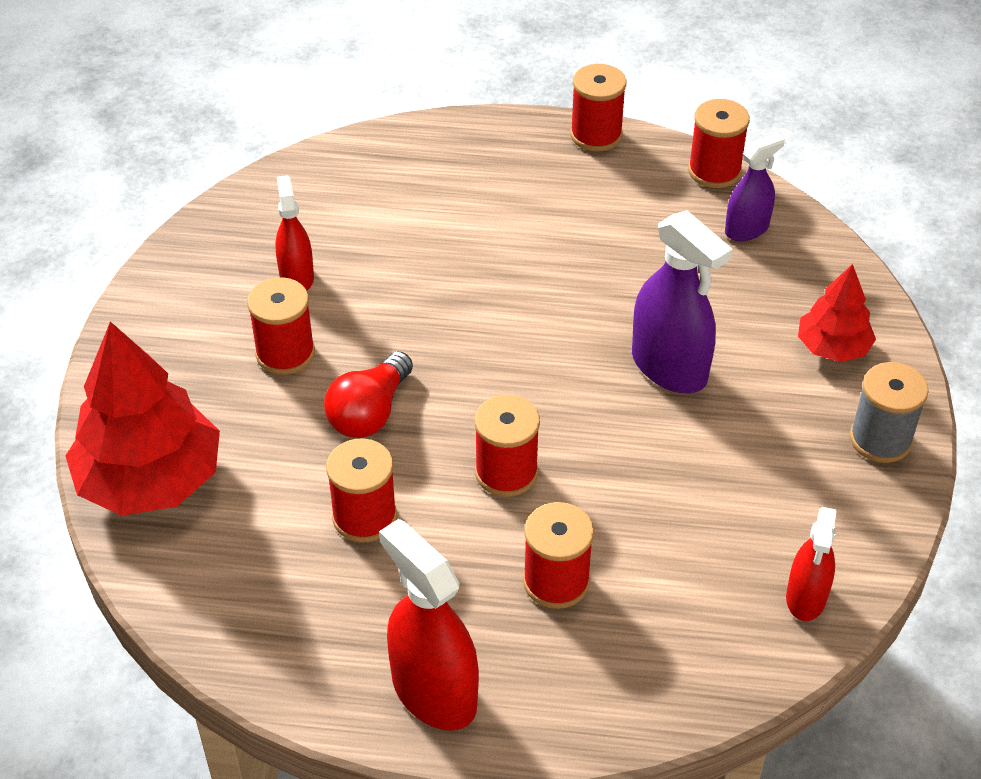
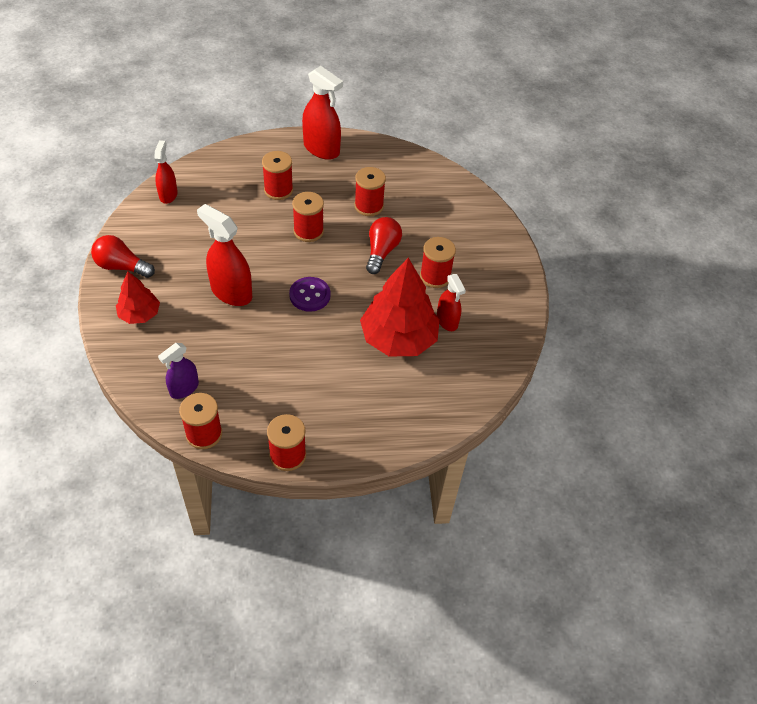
camera: 165 degrees right, 5 degrees up
red tree [65,322,220,516] -> red tree moved to [360,258,440,356]
purple spray bottle [632,210,733,393] -> red spray bottle [197,204,252,306]
grey spool [850,362,929,463] -> red light bulb [91,235,155,278]
none -> purple button [289,277,331,312]

